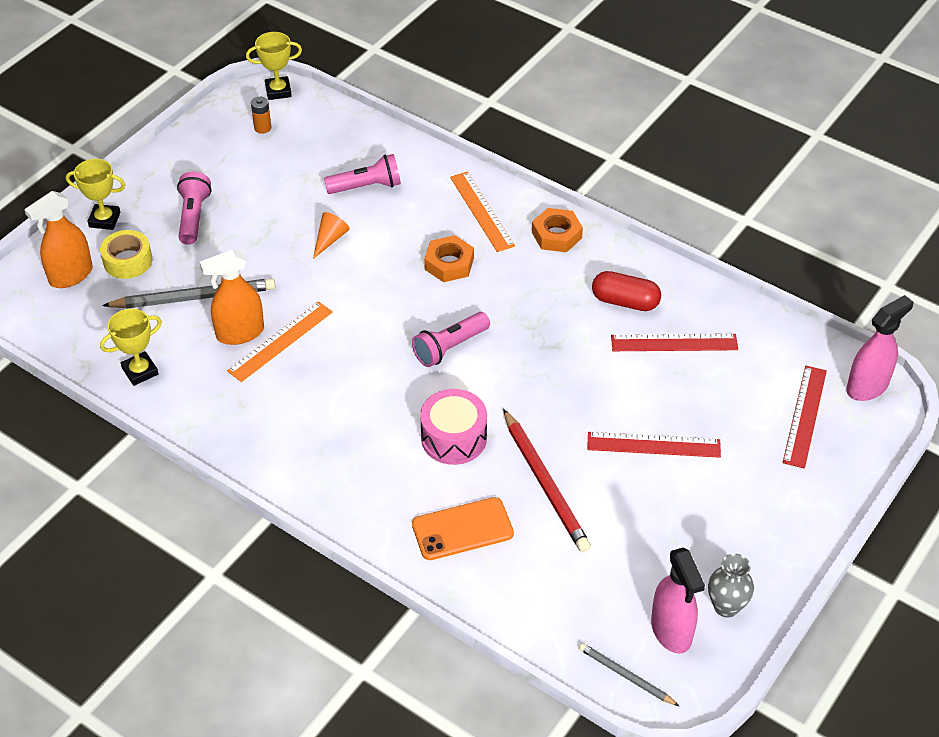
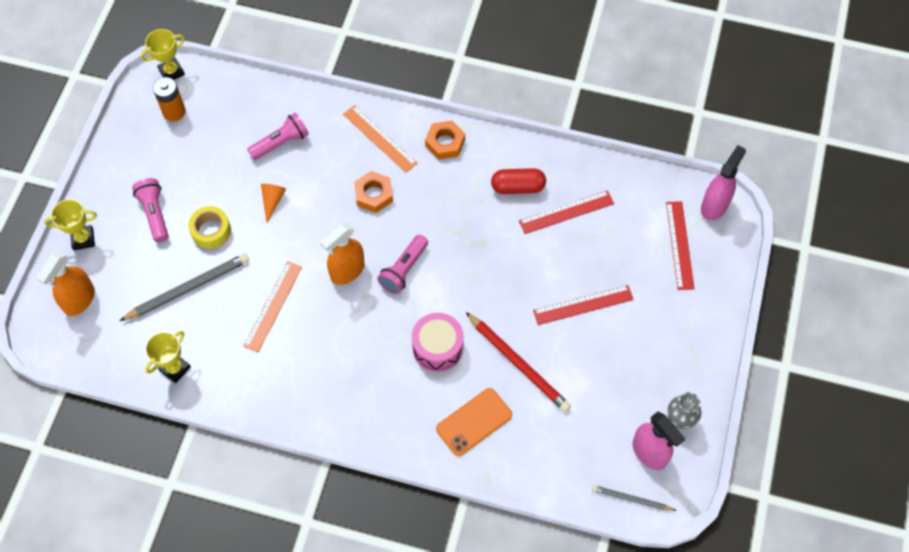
camera: 20 degrees left, 15 degrees up
yellow tape [100,230,152,279] -> yellow tape moved to [188,206,231,249]
orange spray bottle [200,249,264,345] -> orange spray bottle moved to [320,223,364,285]
orange battery [251,97,271,134] -> orange battery [153,77,186,121], size x1.58

